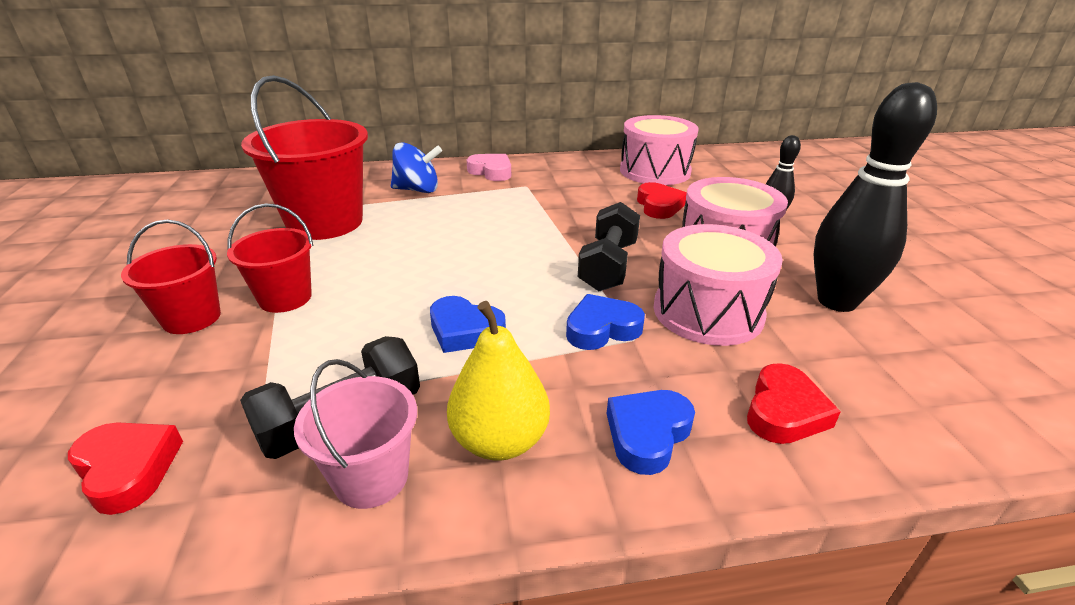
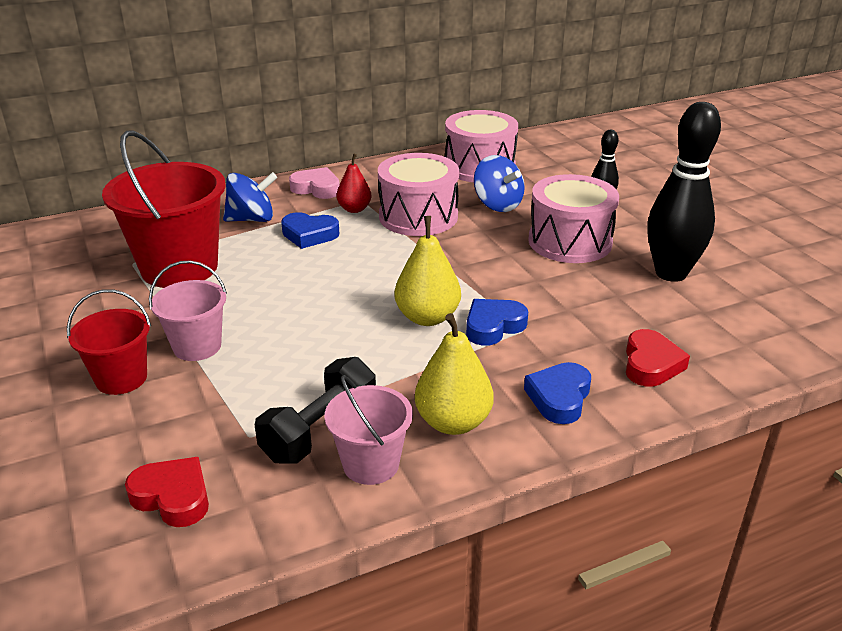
camera: 15 degrees left, 0 degrees up
red bucket [227,204,314,313] -> pink bucket [149,261,227,361]
blue heart [430,296,506,353] -> blue heart moved to [281,212,339,249]
black dumbbell [578,202,640,291] -> none
red heart [637,182,687,219] -> blue spinning top [474,155,525,212]
pink drum [654,224,783,346] -> pink drum moved to [378,153,459,236]
none -> red pear [337,153,371,213]
none -> yellow pear [394,216,461,326]

